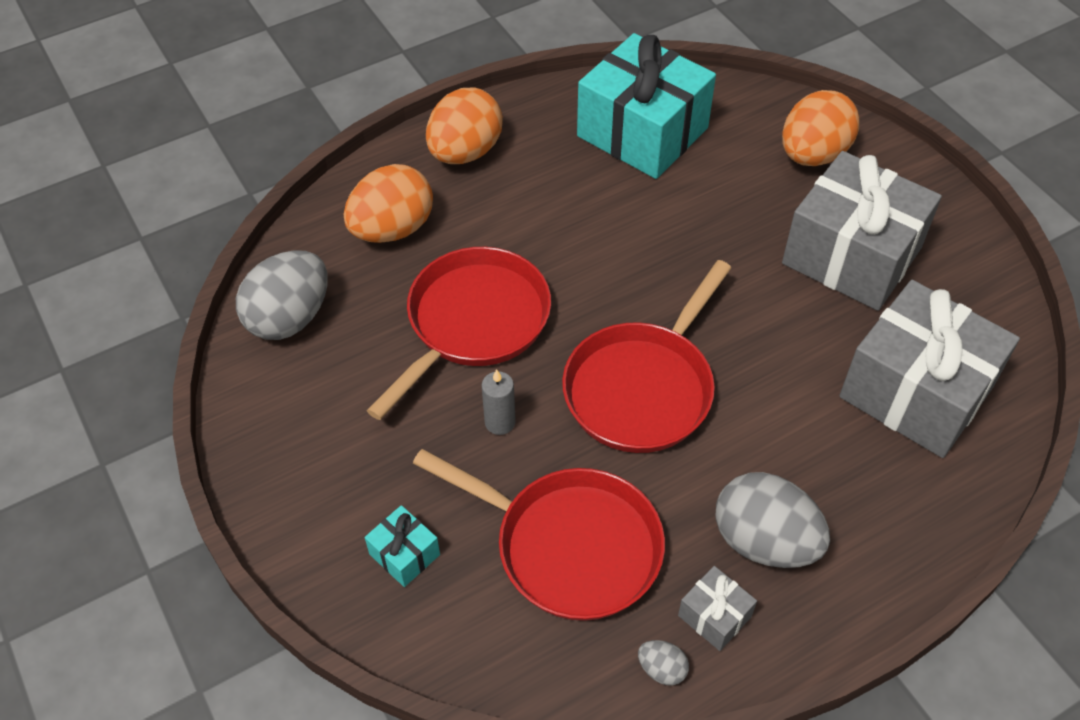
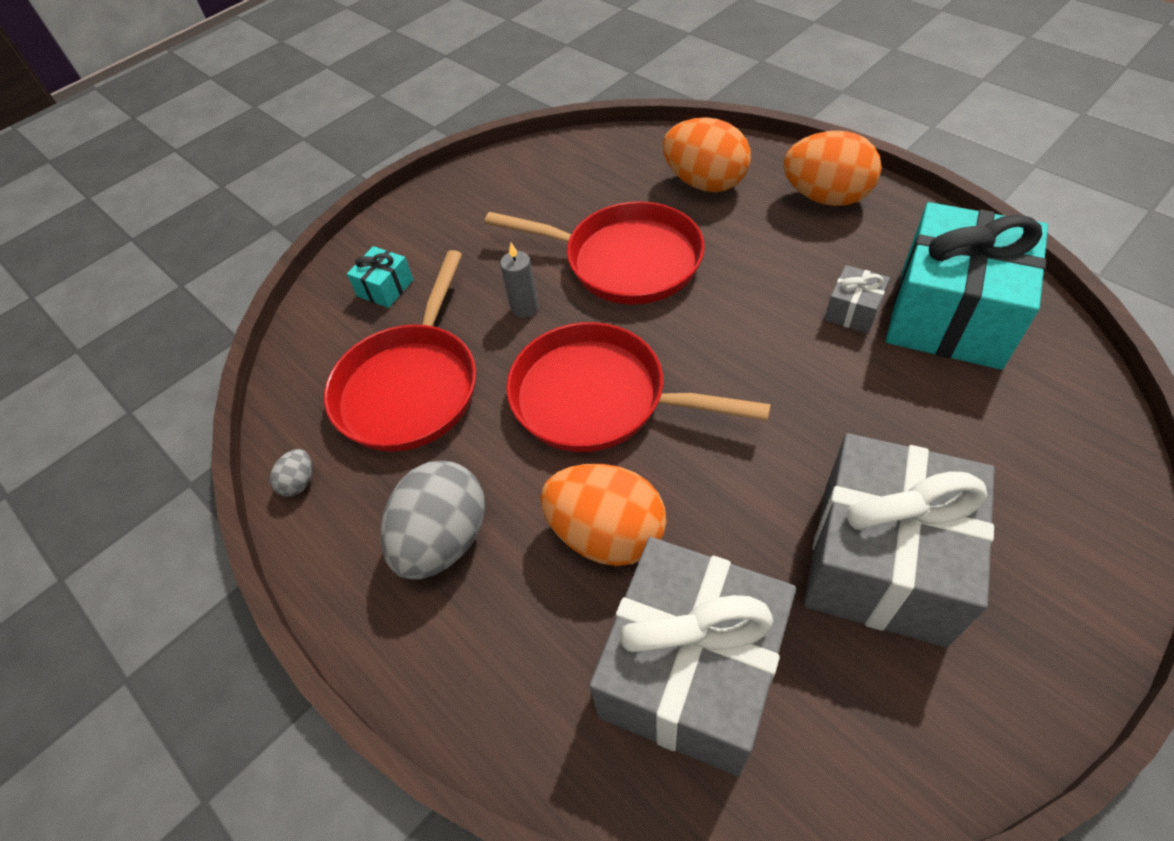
camera: 80 degrees right, 0 degrees up
grey egg [236,250,328,340] -> none
grey gift [678,566,757,651] -> grey gift moved to [824,265,890,333]
orange egg [782,90,859,166] -> orange egg moved to [540,464,667,566]

